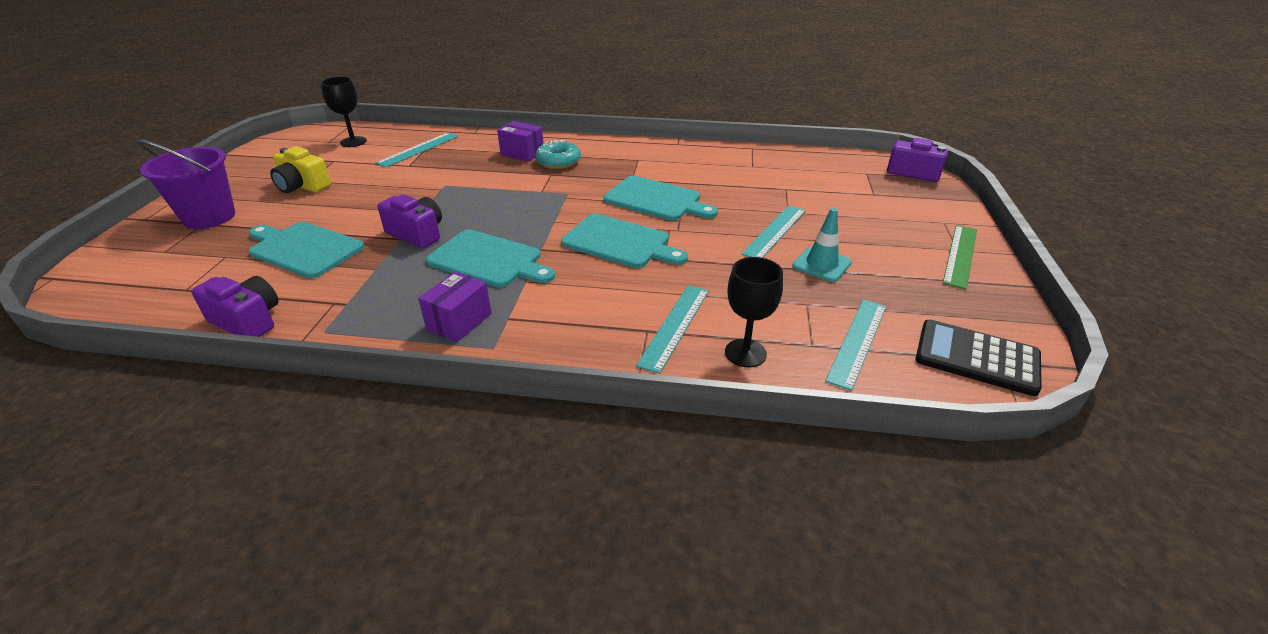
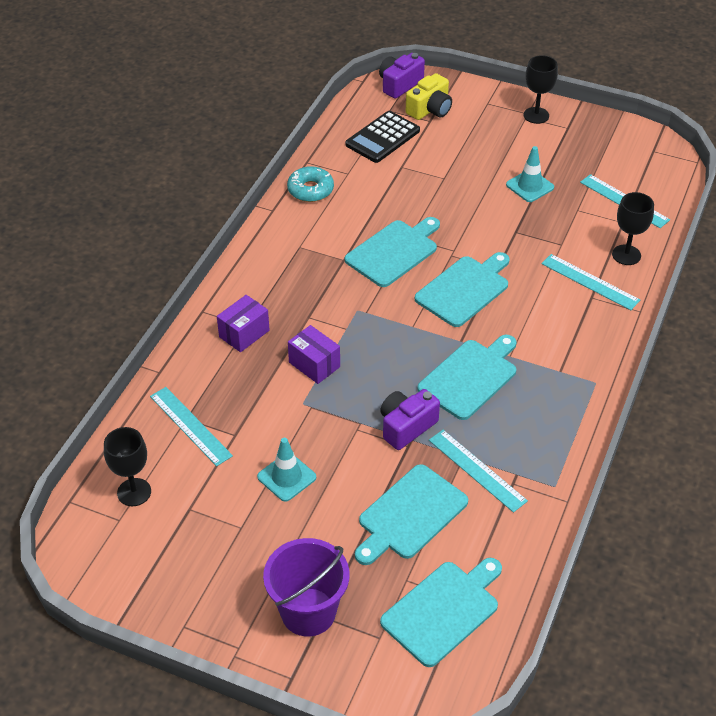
camera: 75 degrees left, 10 degrees up
purple camera [191,276,279,337] -> none
yellow camera [270,146,331,193] -> yellow camera moved to [406,73,452,120]
purple box [418,272,492,342] -> purple box moved to [288,325,340,384]
turquoise donut [535,140,581,169] -> turquoise donut moved to [287,166,334,202]
turquoise ruler [741,205,806,258] -> turquoise ruler moved to [429,430,528,513]
black calculator [916,320,1042,396] -> black calculator moved to [345,111,420,163]
green ruler [943,225,977,289] -> black goblet [523,55,558,124]
none -> turquoise traffic cone [257,438,316,502]
none -> turquoise cutting board [380,558,502,667]

